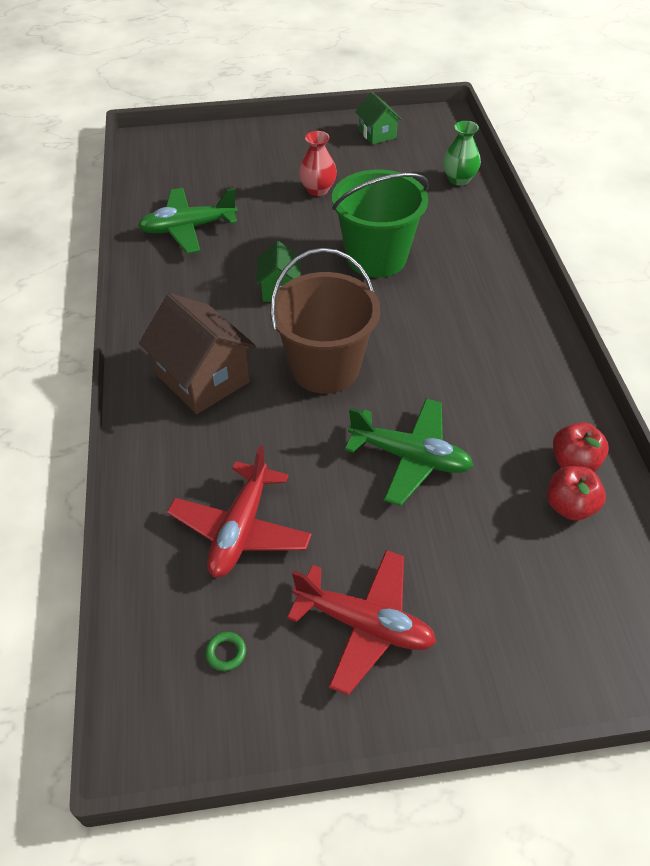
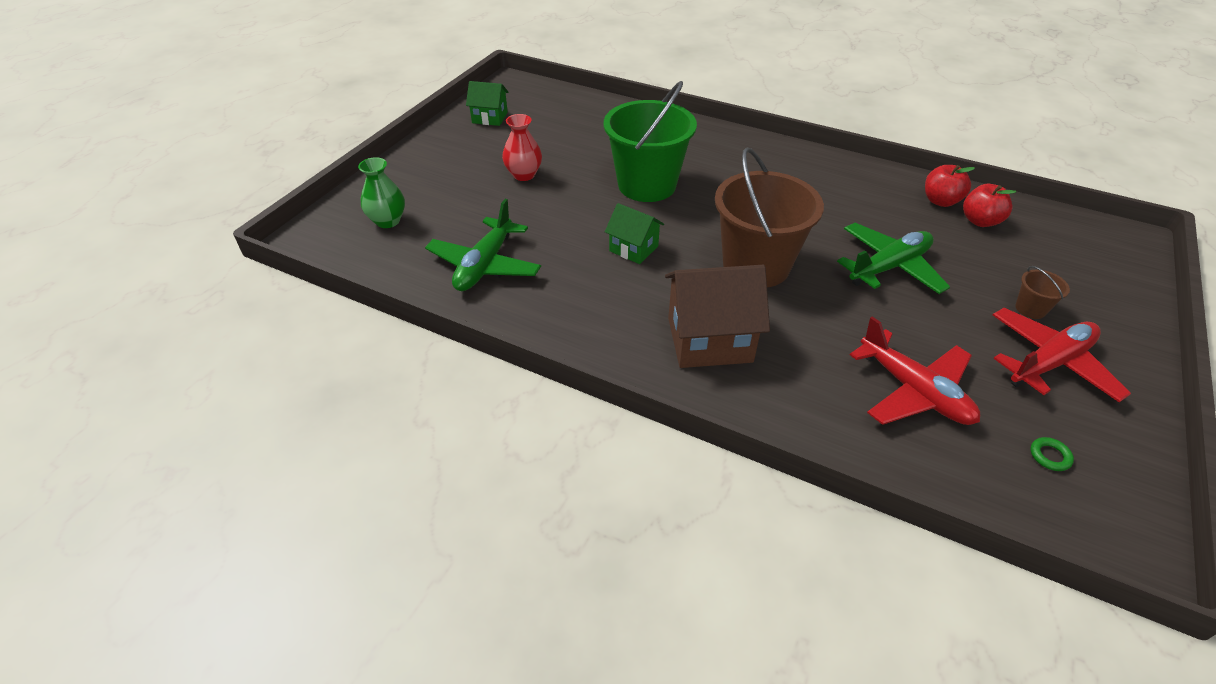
camera: 55 degrees left, 5 degrees down
green vase [443,121,481,186] -> green vase moved to [358,157,405,228]
none -> brown bucket [1015,266,1070,319]

